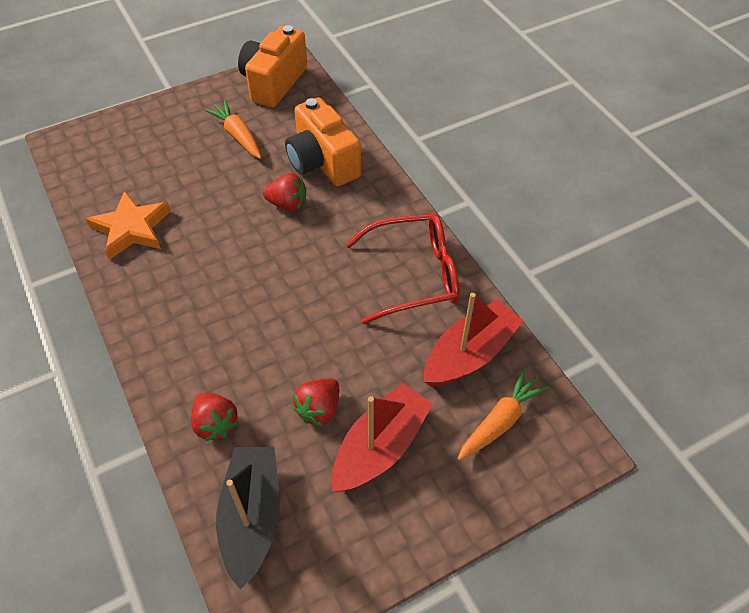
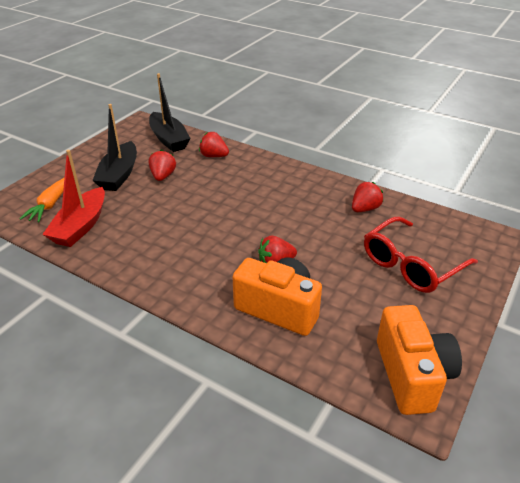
camera: 150 degrees right, 15 degrees down
orange star [86,190,171,260] -> red strawberry [352,182,383,212]
orange carrot [204,100,261,159] -> none
red boat [332,383,433,492] -> black boat [92,104,137,191]
red glasses [345,214,460,324] -> red glasses moved to [364,217,478,293]

